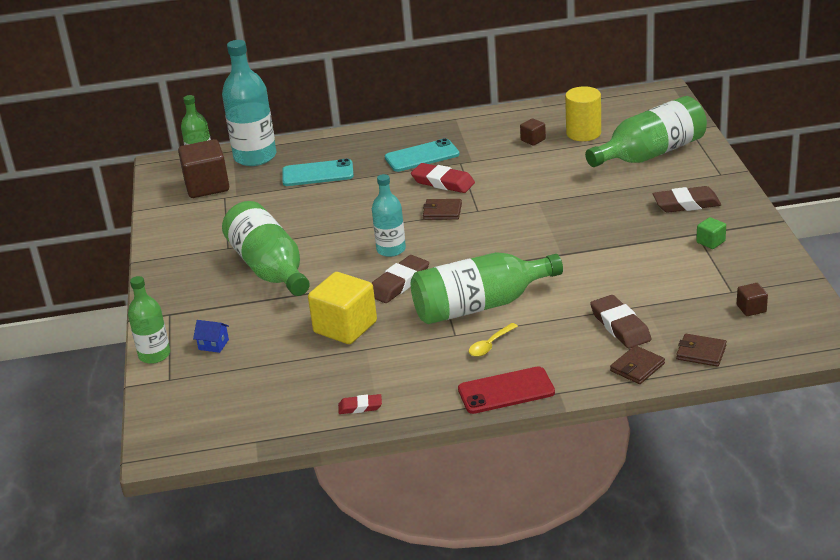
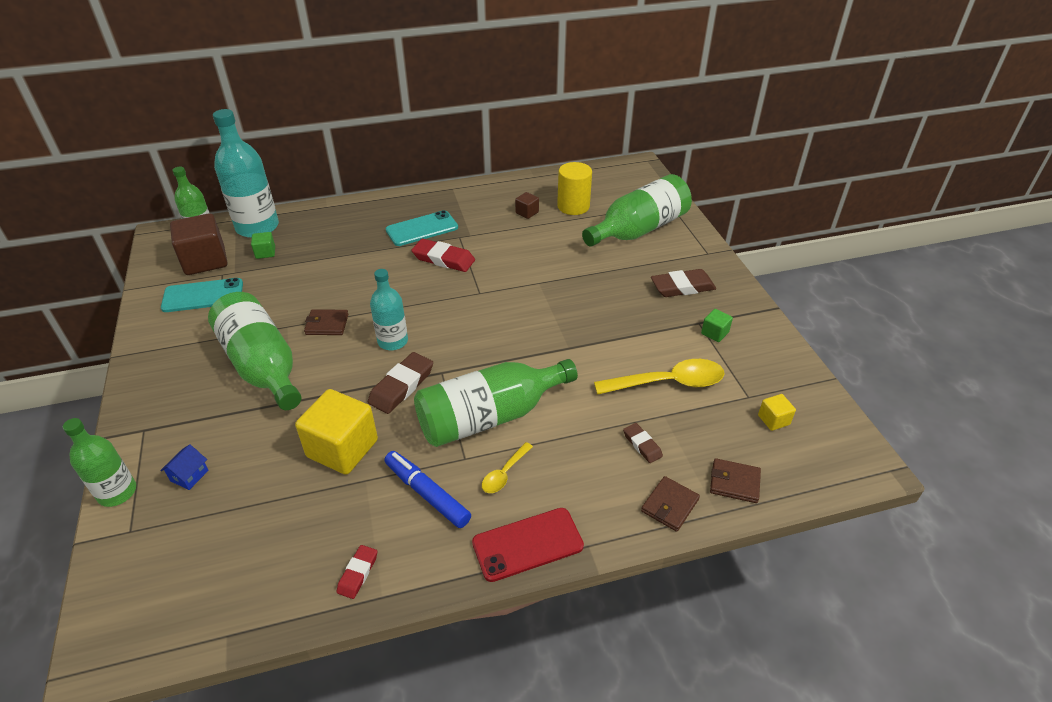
camera: 10 degrees left, 10 degrees up
blue house [193,320,229,353] -> blue house turned 75 degrees counterclockwise [160,444,209,490]
turquoise phone [282,159,354,186] -> turquoise phone moved to [161,278,243,312]
red eraser [338,394,382,414] -> red eraser turned 60 degrees counterclockwise [337,545,377,599]
brown wallet [423,199,462,220] -> brown wallet moved to [304,310,349,335]
brown eraser [590,295,651,349] -> brown eraser [623,423,663,463], size x0.57
brown cube [737,283,768,316] -> yellow cube [758,394,796,431]
none -> green cube [251,232,275,259]
none -> blue marker [384,451,471,528]
none -> yellow spoon [594,359,724,395]

